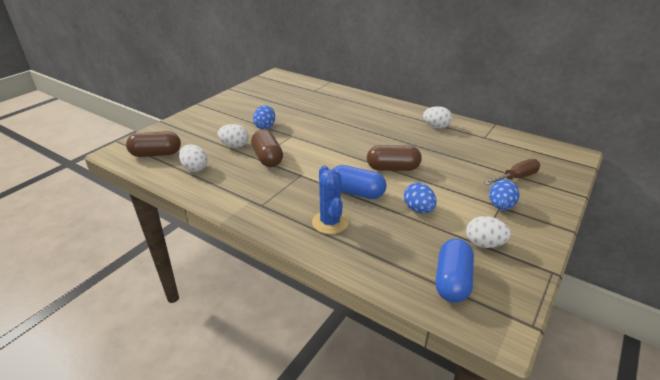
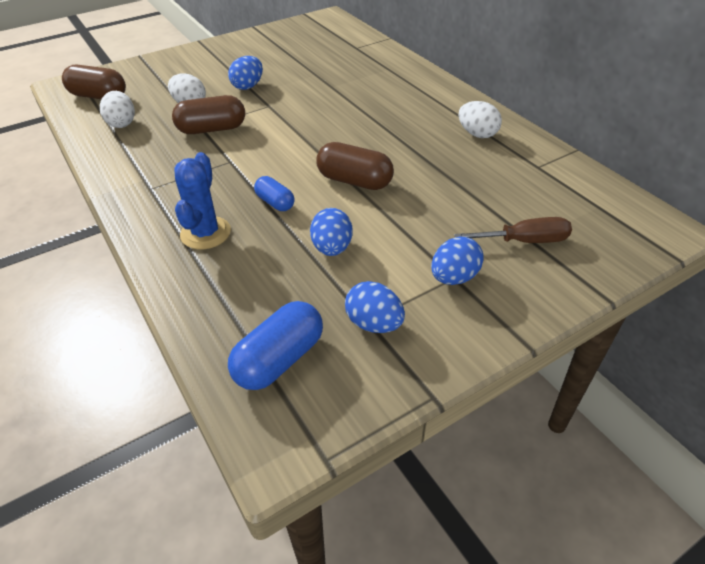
camera: 25 degrees right, 10 degrees up
brown capsule [251,130,283,167] -> brown capsule turned 75 degrees clockwise [172,95,245,134]
blue capsule [333,165,387,199] -> blue capsule [254,176,295,211], size x0.60
white egg [466,216,511,248] -> blue egg [345,281,405,333]

